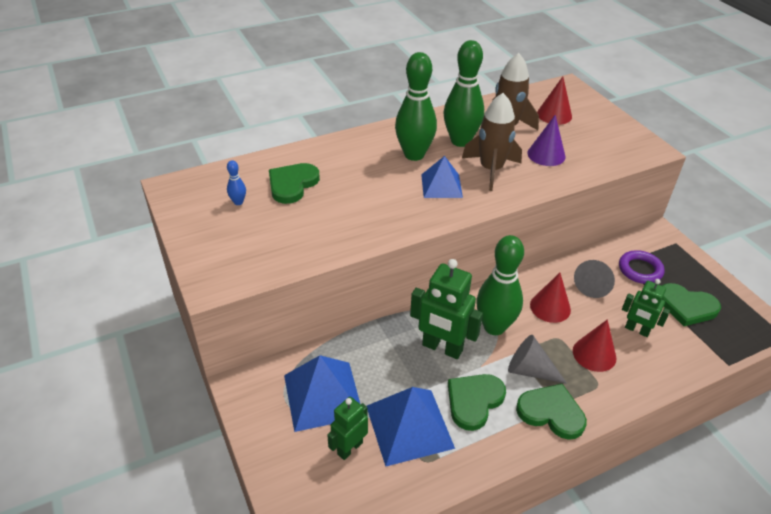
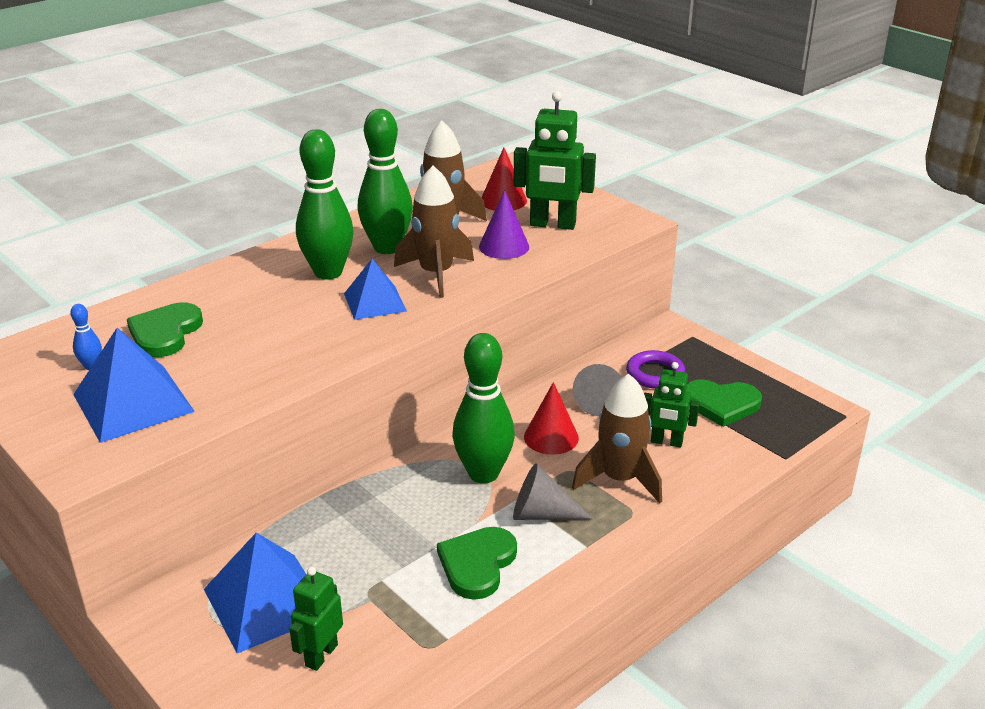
camera: 15 degrees left, 10 degrees down
blue pyramid [367,387,455,467] -> blue pyramid moved to [73,328,195,443]
green robot [410,259,483,359] -> green robot moved to [513,91,596,230]
green heart [516,384,587,440] -> none
red cone [573,319,616,372] -> brown rocket [572,374,662,503]

